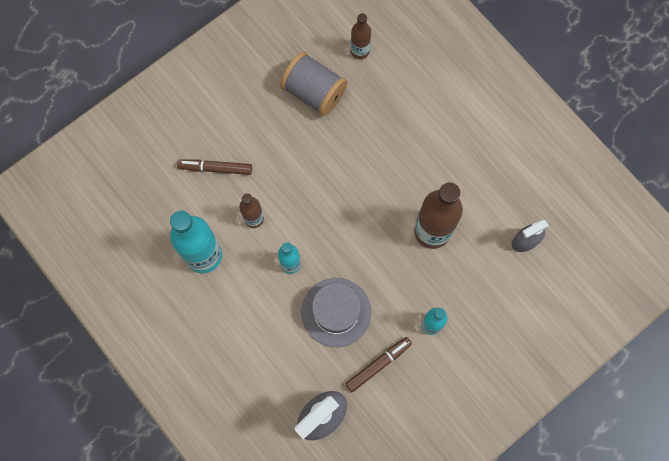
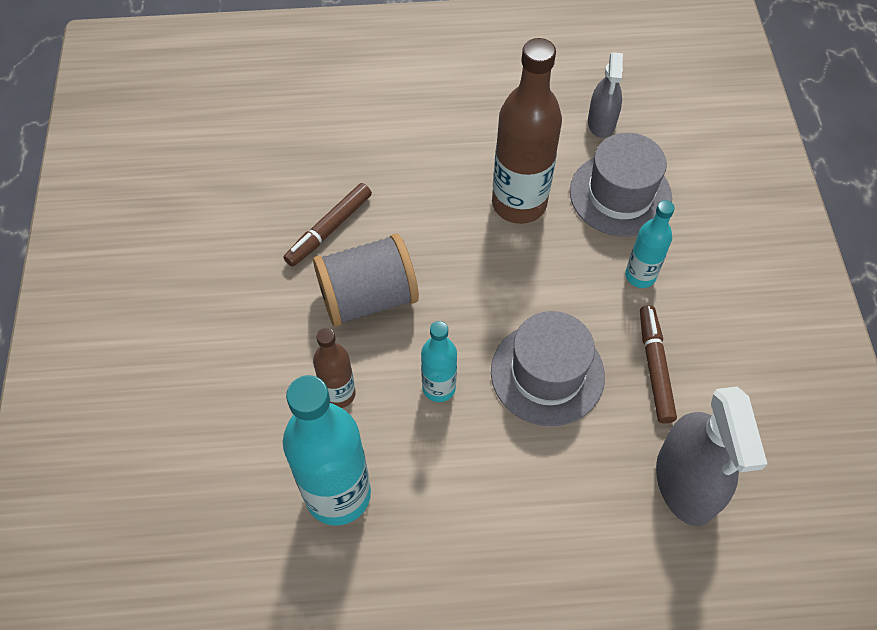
camera: 55 degrees left, 15 degrees down
brown marker [177,159,252,175] -> brown marker moved to [284,183,372,267]
grey spool [280,52,347,116] -> grey spool moved to [313,233,419,327]
brown bottle [351,13,371,59] -> none
none -> grey hat [570,133,672,237]

